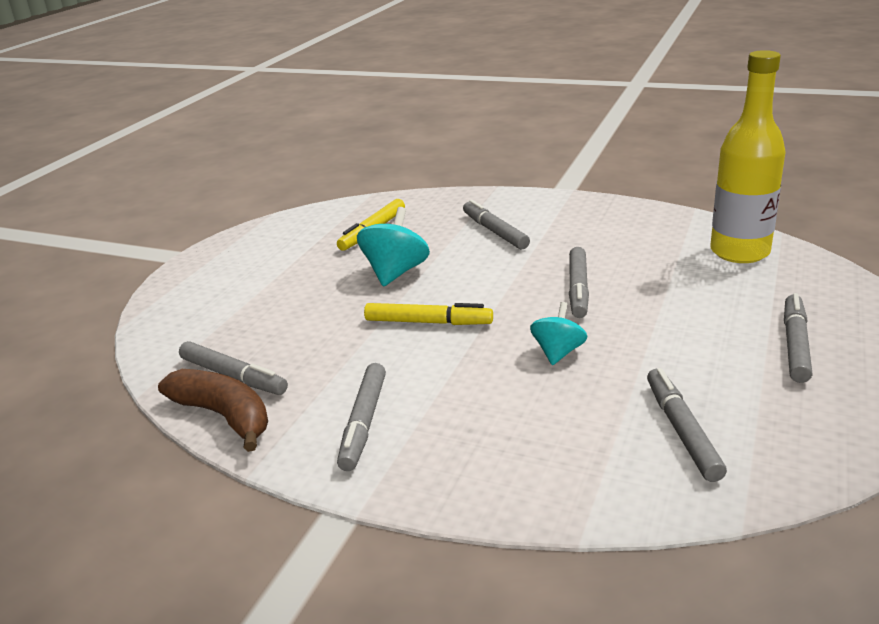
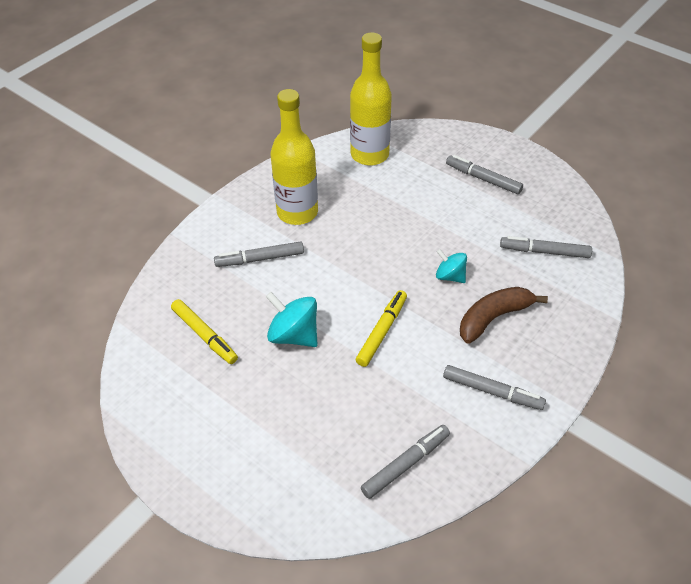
camera: 75 degrees left, 20 degrees up
brown banana [158,369,268,452] -> brown banana moved to [460,287,548,344]
grey marker [569,247,589,318] -> none
none -> yellow bottle [271,89,318,225]

